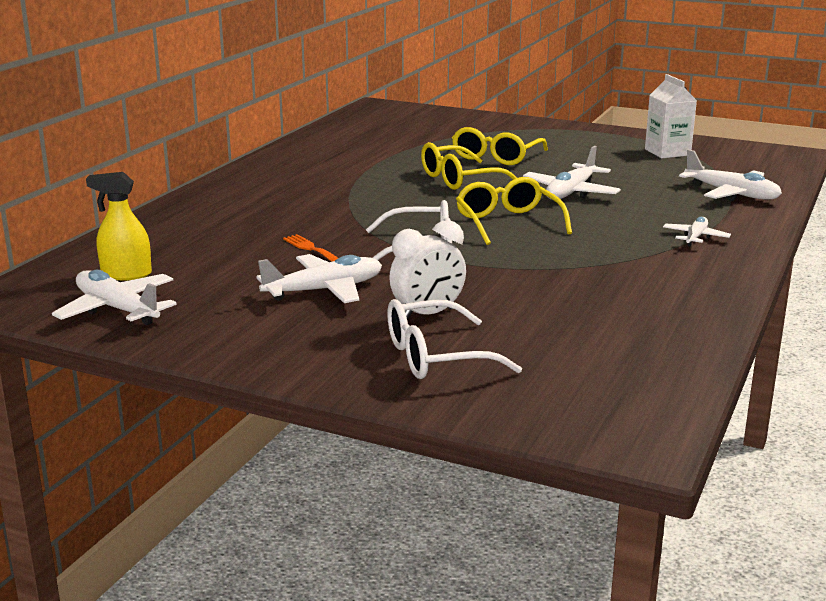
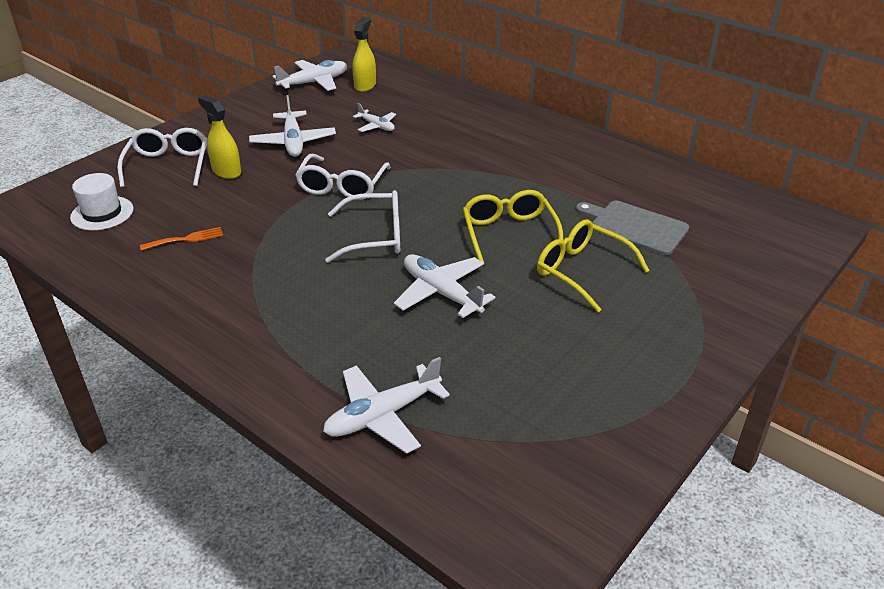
camera: 105 degrees right, 15 degrees up
orange fork [283,234,338,262] -> orange fork moved to [140,227,223,251]
white clock [389,220,466,320] -> yellow spray bottle [198,95,241,179]
yellow glasses [456,177,572,245] -> white glasses [325,190,400,263]
white carton [645,74,697,158] -> none
white plane [663,217,731,247] -> white plane moved to [353,103,396,132]
none -> white hat [70,173,133,231]
none -> grey cutting board [576,201,689,255]

